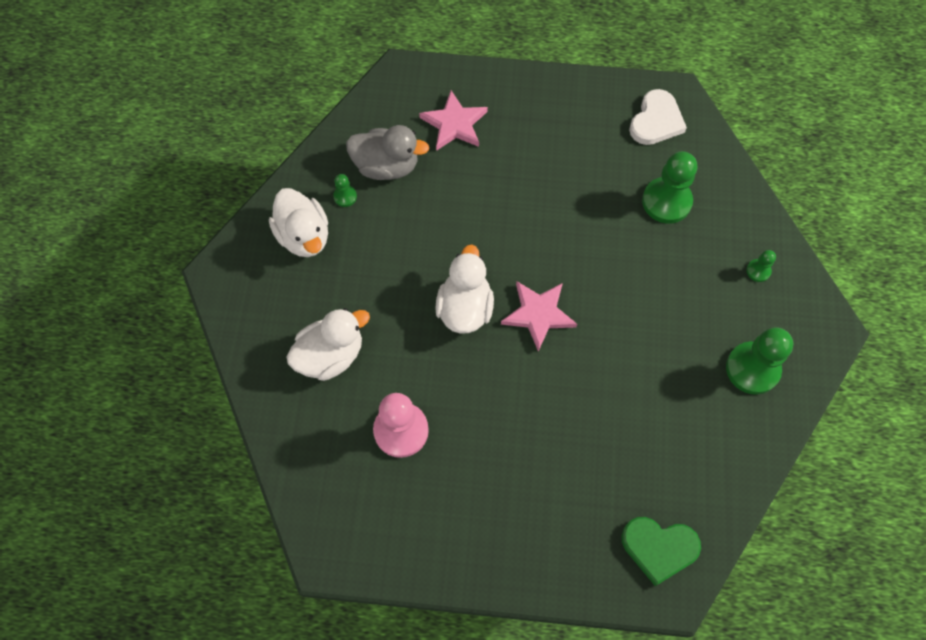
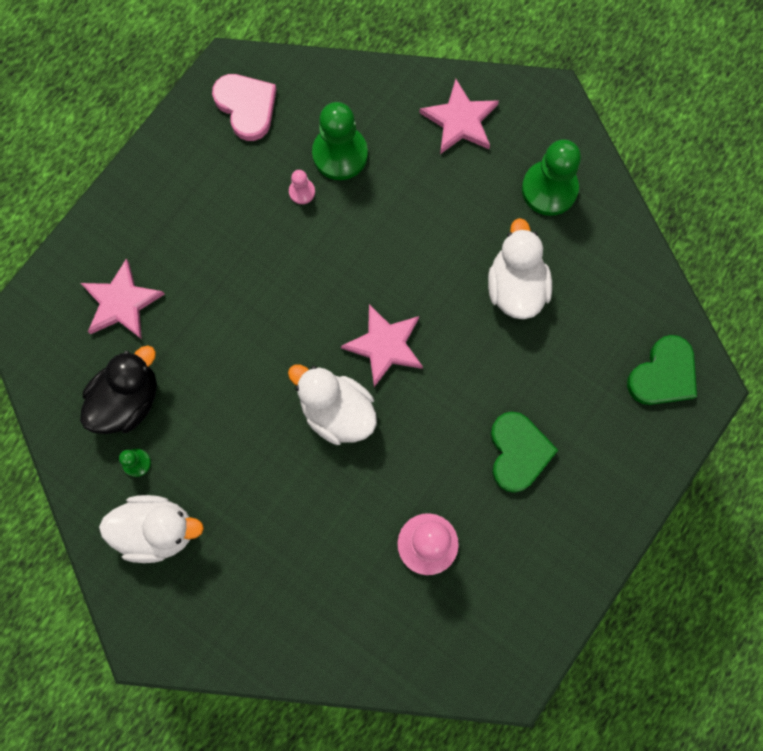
camera: 60 degrees left, 10 degrees up
white duck [286,308,370,381] -> white duck moved to [488,218,552,319]
grey duck [346,125,429,180] -> black duck [80,346,157,434]
white heart [629,89,687,145] -> pink heart [212,74,277,141]
green pawn [746,250,776,282] -> pink star [419,79,499,154]
none -> pink pawn [289,170,315,204]
none -> green heart [491,412,558,493]

